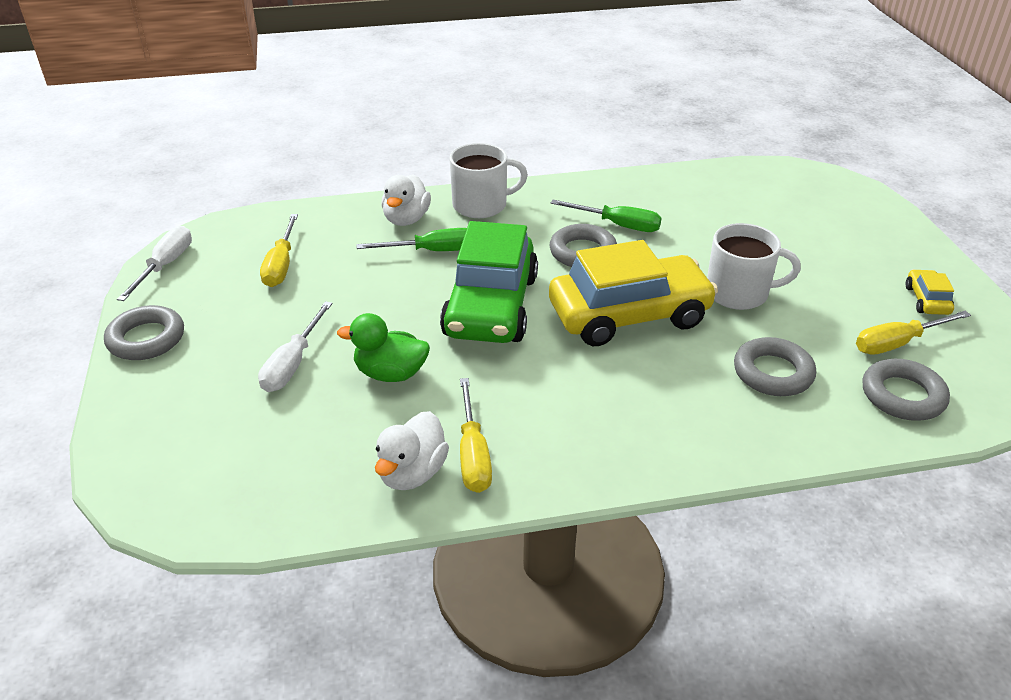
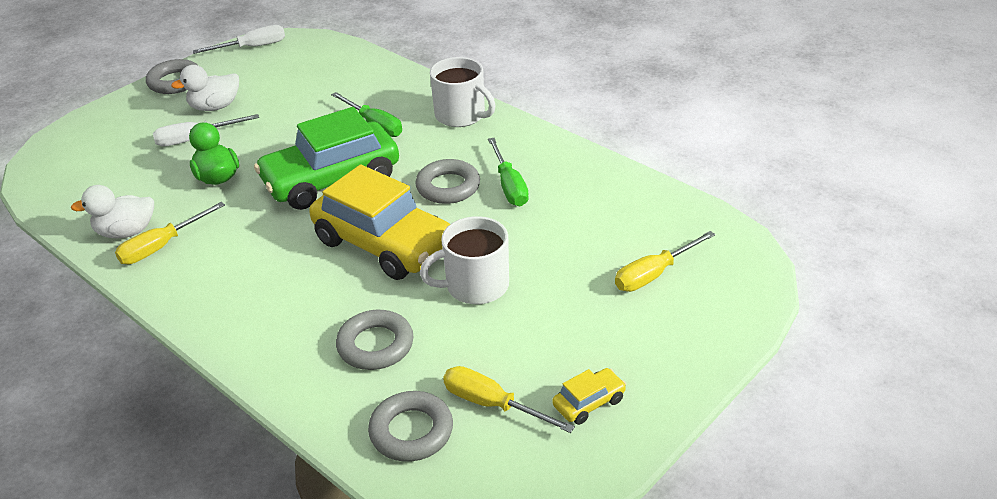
camera: 55 degrees right, 0 degrees up
yellow screwdriver [260,214,298,287] -> yellow screwdriver moved to [615,231,715,292]
white duck [381,174,431,226] -> white duck moved to [171,65,239,111]
white mug [707,223,801,310] -> white mug turned 105 degrees clockwise [420,216,509,304]

